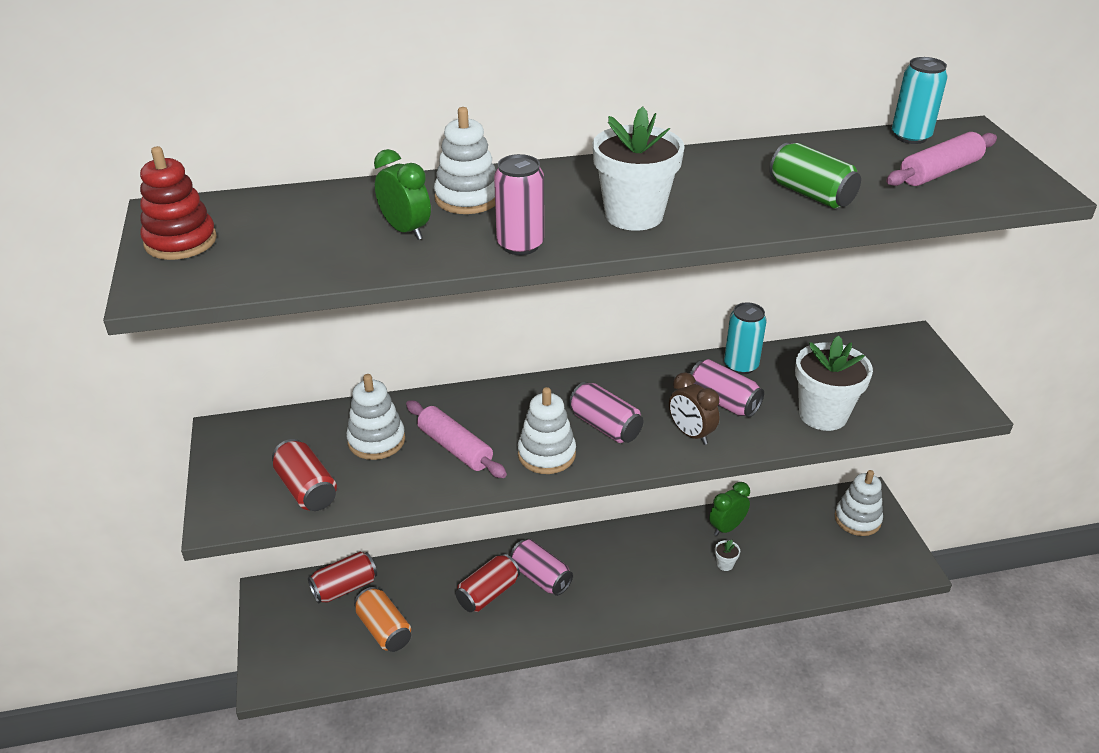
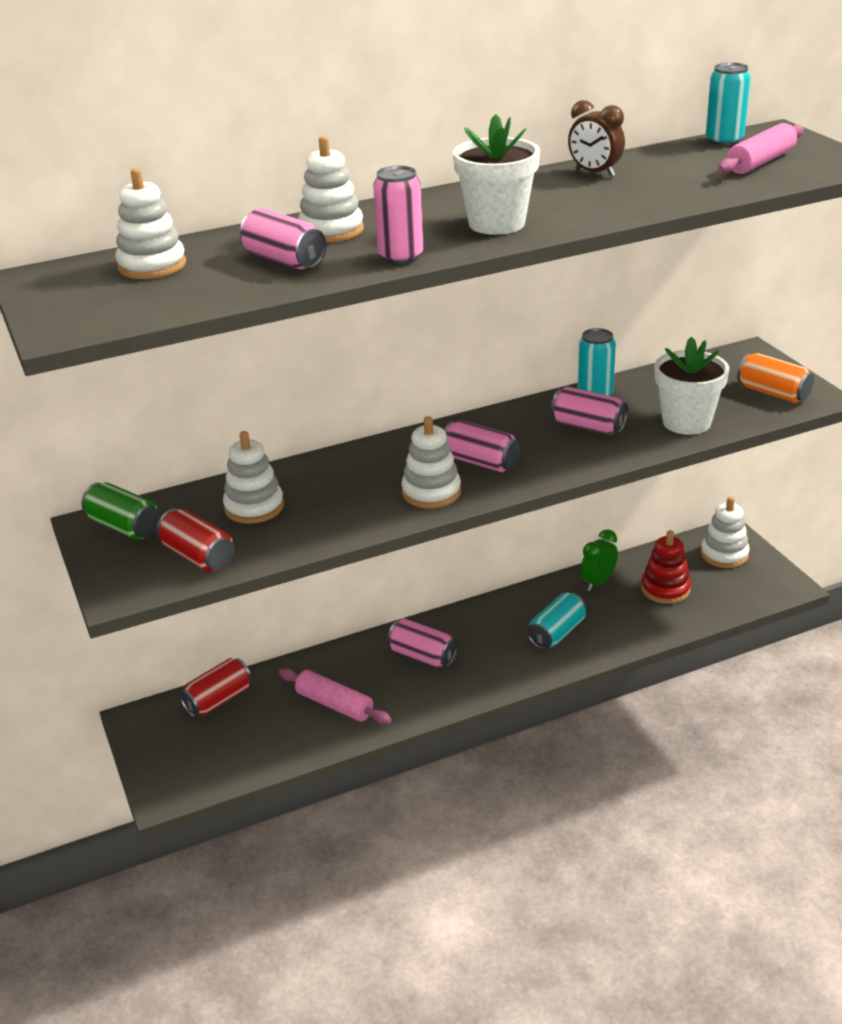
camera: 10 degrees left, 5 degrees down
red stacking toy [140,146,217,260] -> red stacking toy moved to [641,530,691,604]
orange can [354,587,411,652] -> orange can moved to [737,353,814,403]
green clock [374,149,431,240] -> pink can [240,208,327,269]
pink rolling pin [406,400,507,478] -> pink rolling pin moved to [279,668,391,724]
red can [455,554,520,612] -> none
brown clock [669,372,720,445] -> brown clock moved to [568,100,625,177]
white flower pot [715,540,740,571] -> none
green can [769,143,861,209] -> green can moved to [81,483,160,540]
none -> white stacking toy [115,168,186,279]
none -> turquoise can [527,592,586,650]

